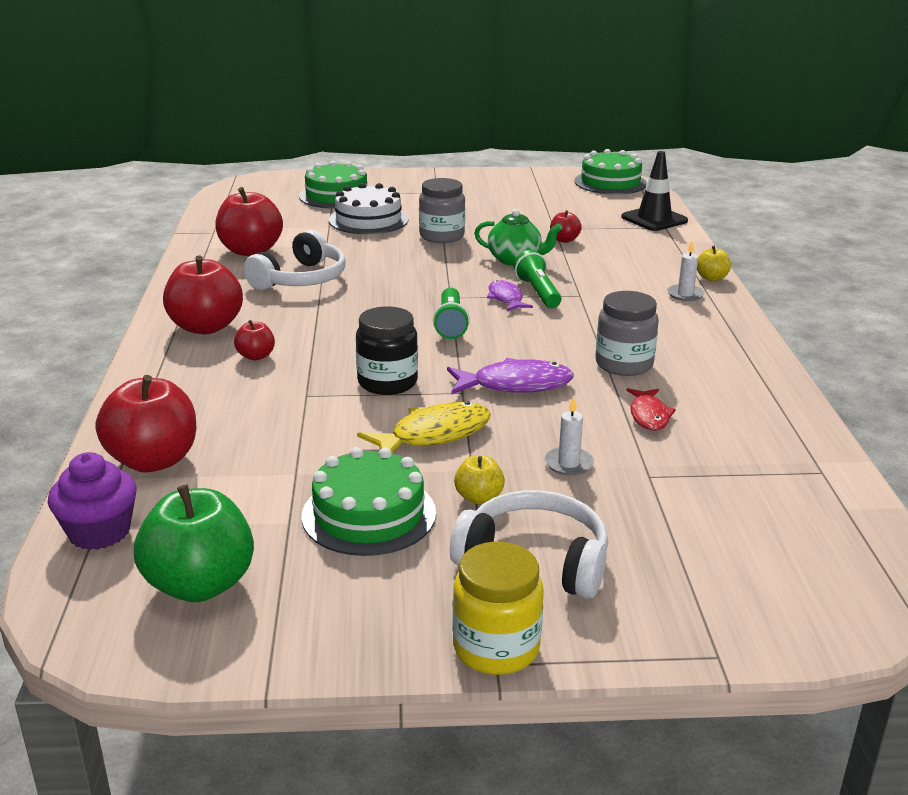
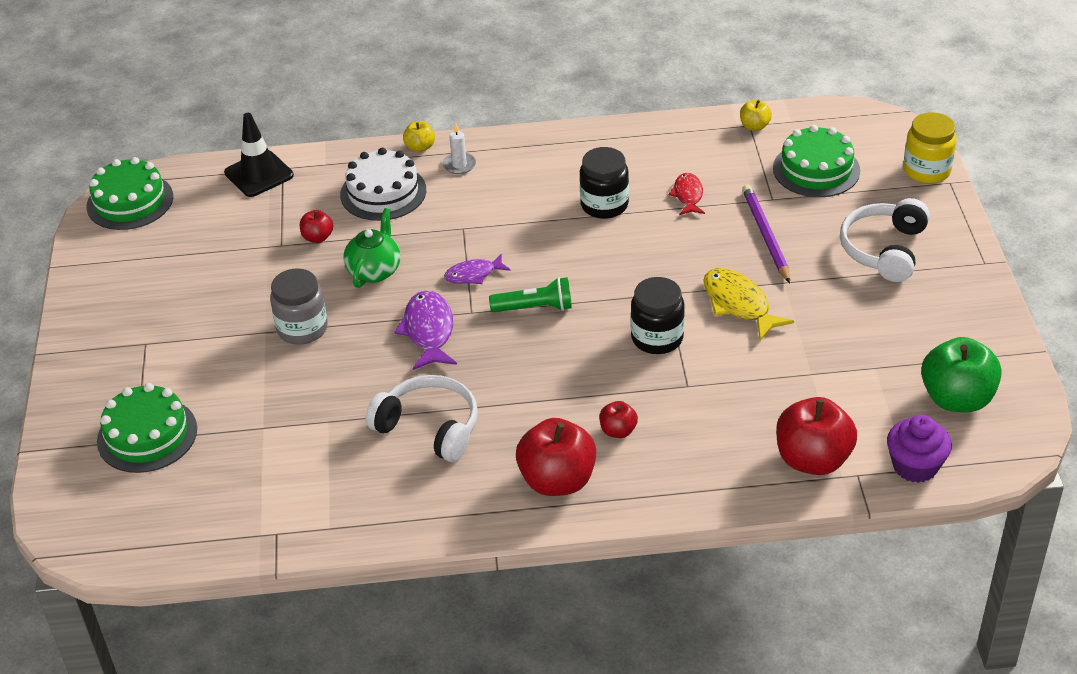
camera: 90 degrees left, 15 degrees up
red apple [215,187,283,256] -> none
green cake [301,447,436,556] -> green cake moved to [773,125,860,197]
white cake [329,183,408,234] -> white cake moved to [340,148,426,221]
purple fish [447,358,574,394] -> purple fish moved to [394,290,457,370]
yellow jar [452,542,544,675] -> yellow jar moved to [903,112,957,184]
yellow apple [454,455,505,504] -> yellow apple moved to [740,100,772,131]
green flashlight [514,250,561,308] -> none
white candle [544,396,594,476] -> purple pencil [742,185,790,283]
grey jar [595,291,659,376] -> black jar [580,147,629,219]
red fish [627,388,676,431] -> red fish turned 90 degrees counterclockwise [668,173,705,215]

